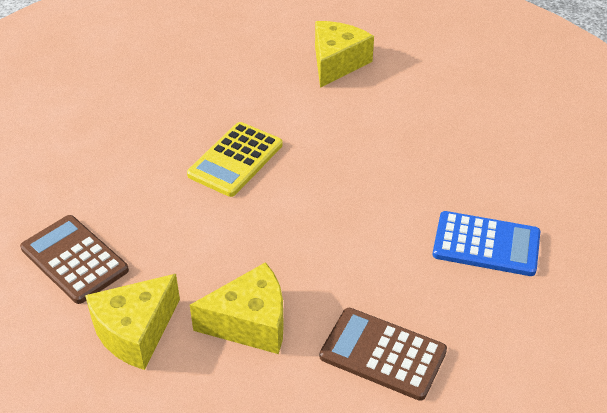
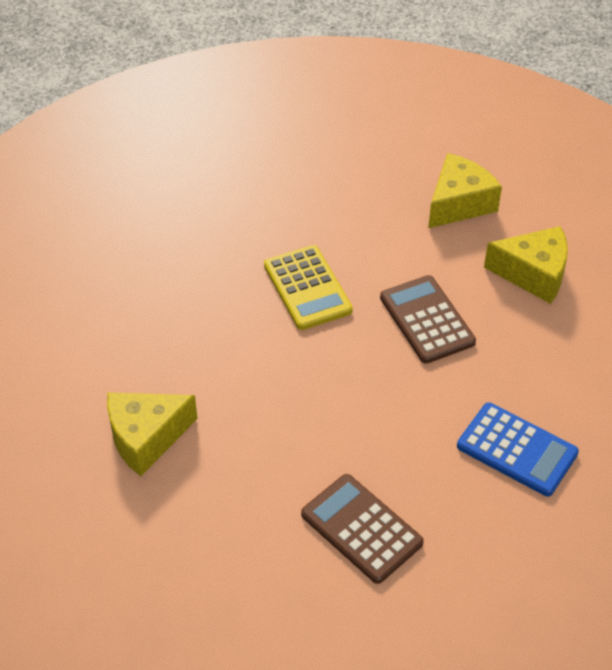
camera: 20 degrees right, 5 degrees up
brown calculator [20,215,129,304] -> brown calculator moved to [380,275,476,364]
yellow calculator [187,122,283,197] -> yellow calculator turned 75 degrees counterclockwise [264,245,353,330]
yellow cheese [190,262,284,354] -> yellow cheese moved to [484,226,568,304]

